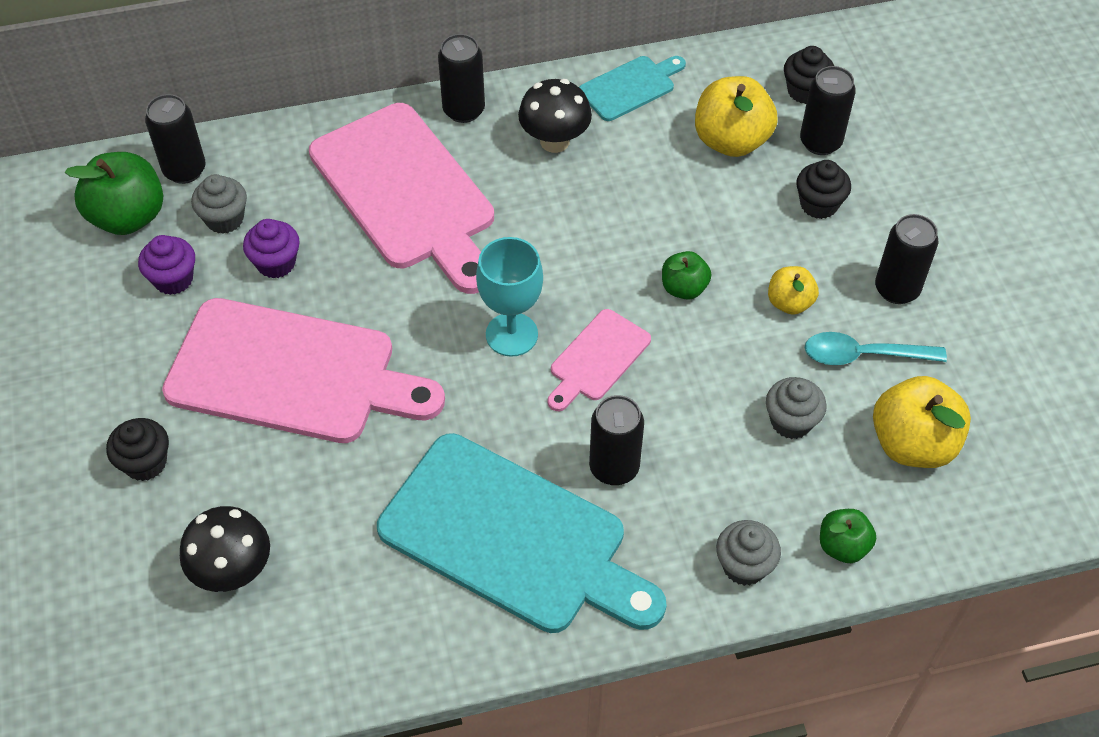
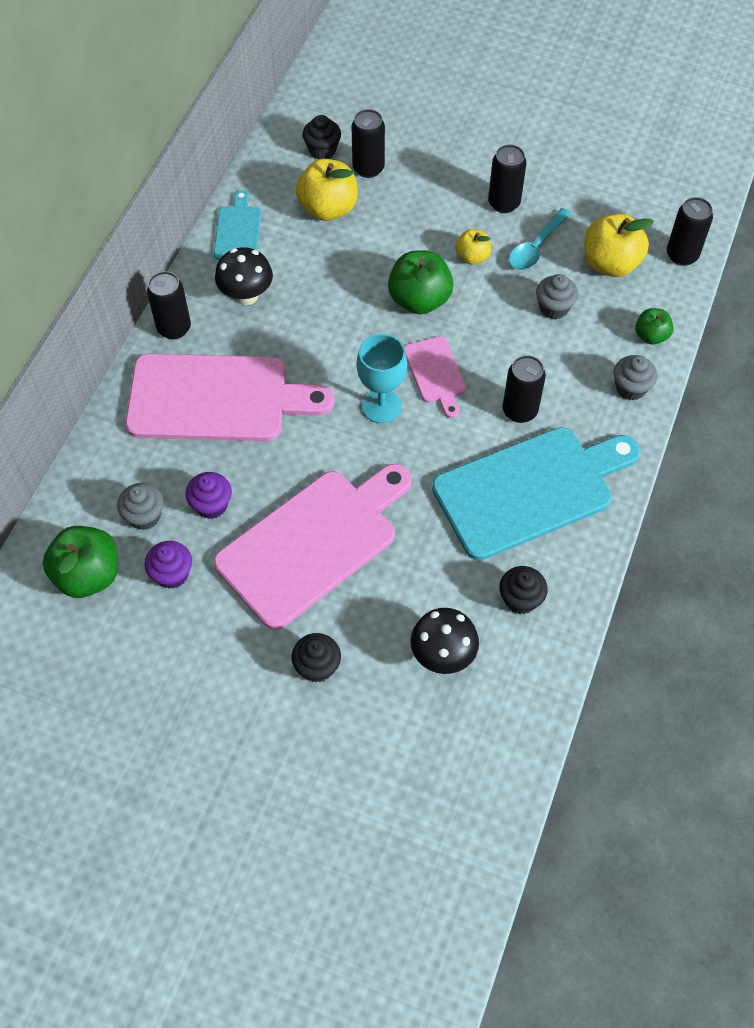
camera: 55 degrees left, 5 degrees up
black can [145,94,206,184] -> black can moved to [667,197,713,266]
green apple [662,251,711,300] -> green apple [388,250,454,315], size x1.76
black cupcake [796,160,851,219] -> black cupcake moved to [499,566,548,614]

